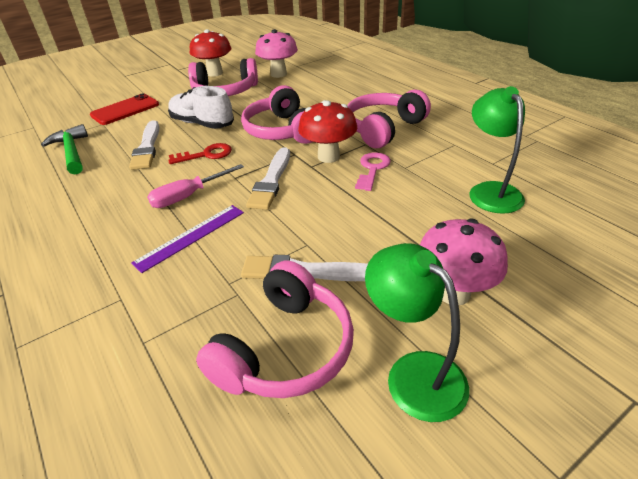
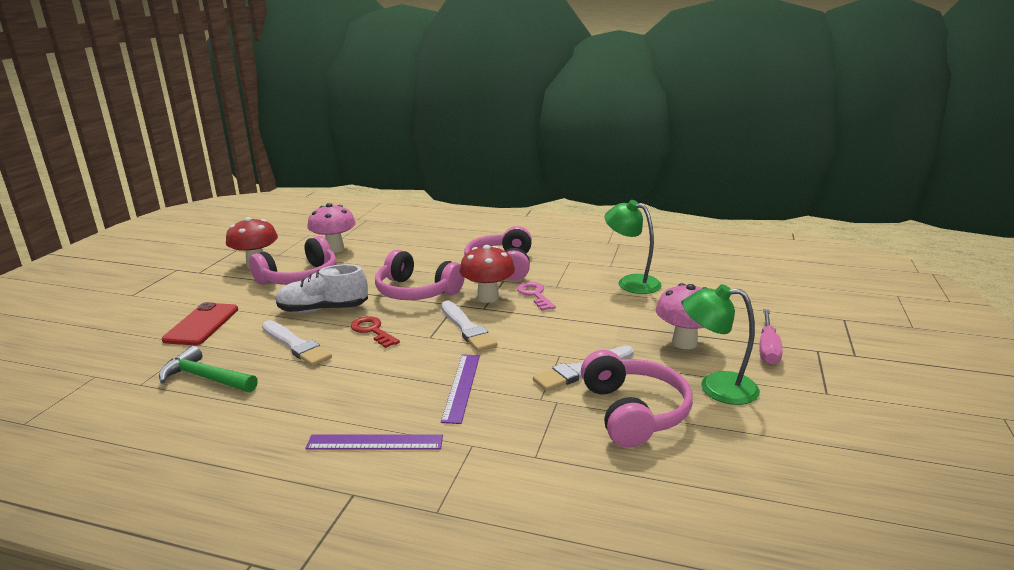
camera: 40 degrees left, 15 degrees down
pink screwdriver [147,164,244,208] -> pink screwdriver moved to [760,309,783,365]
red key [168,143,232,164] -> red key turned 75 degrees counterclockwise [350,316,400,348]
none -> purple ruler [305,434,443,450]

